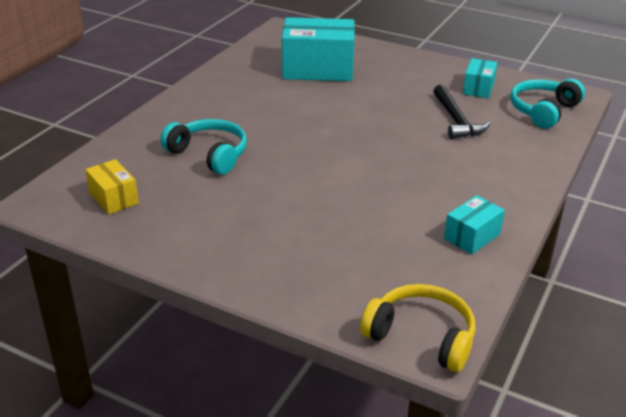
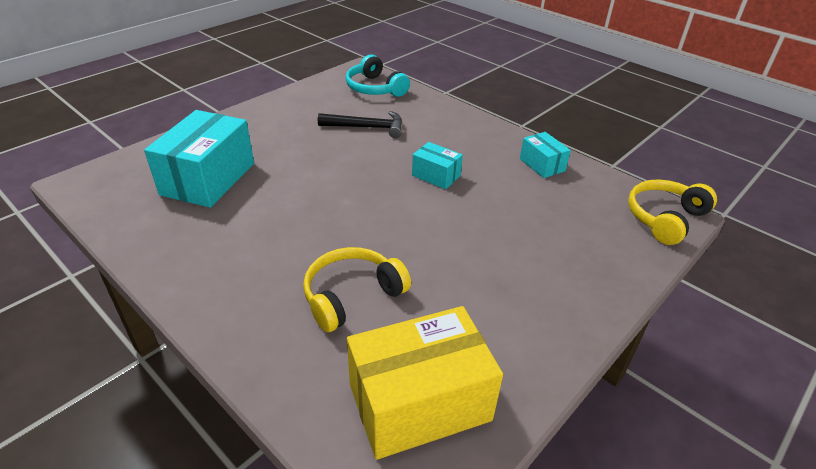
camera: 75 degrees left, 5 degrees up
yellow box [85,159,139,214] -> yellow box [347,306,503,460], size x1.97
turquoise headphones [161,119,247,175] -> yellow headphones [303,247,411,332]
turquoise box [463,58,497,98] -> turquoise box moved to [412,142,463,189]

